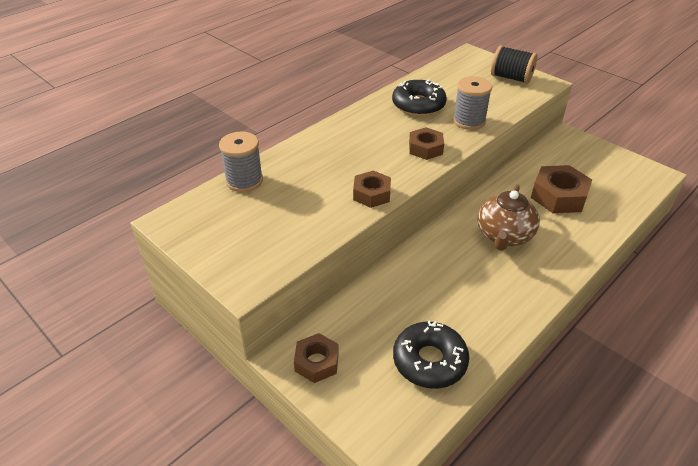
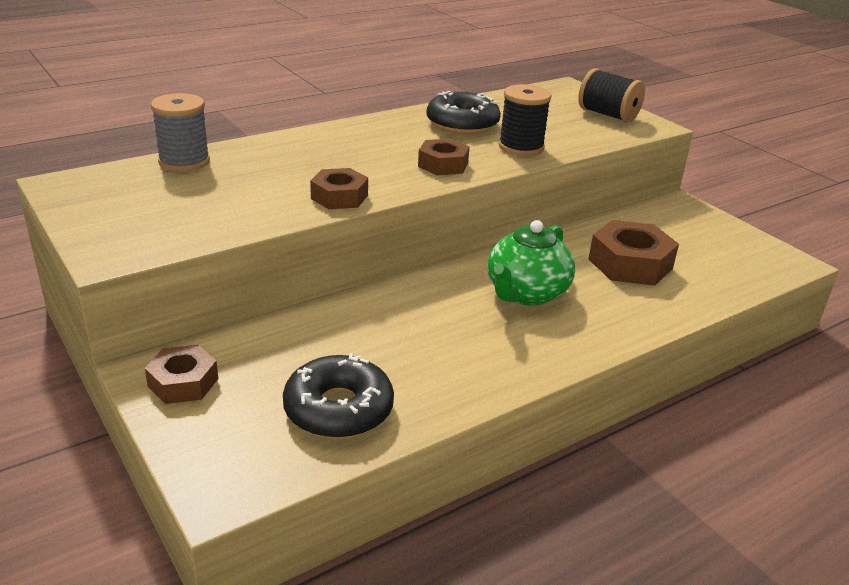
camera: 10 degrees right, 10 degrees down
grey spool [453,76,492,130] -> black spool [499,84,552,156]
brown teapot [477,184,540,251] -> green teapot [487,220,575,306]

